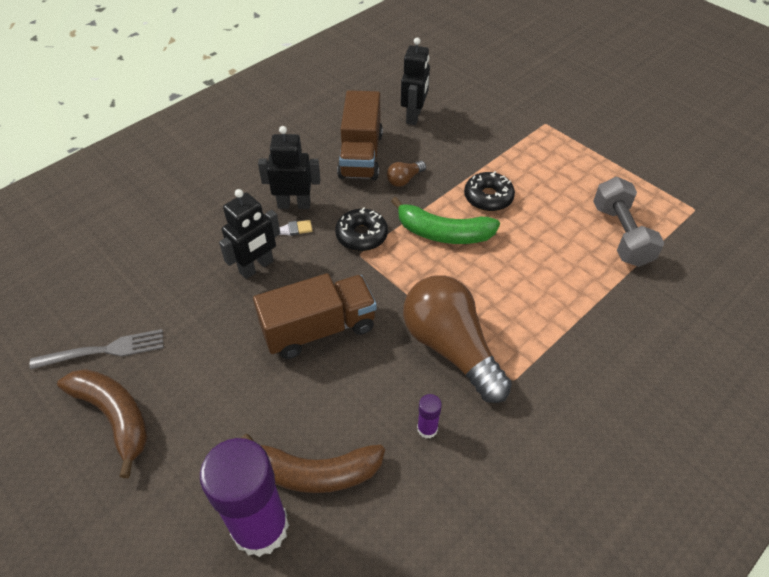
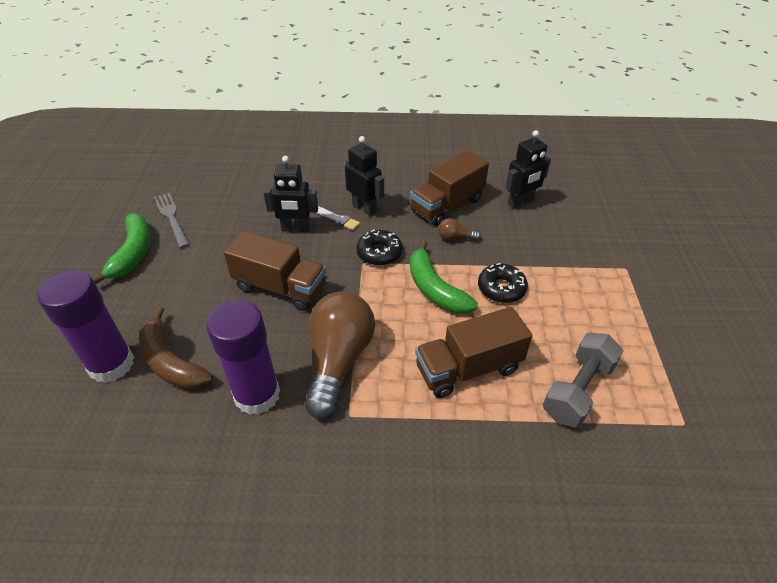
camera: 45 degrees right, 5 degrees down
grey fork [29,329,164,370] -> grey fork turned 150 degrees counterclockwise [154,193,190,248]
brown banana [57,369,148,478] -> green banana [92,213,151,284]
purple glue stick [417,394,442,439] -> purple glue stick [206,300,280,415], size x2.49
none -> brown truck [415,307,532,398]

